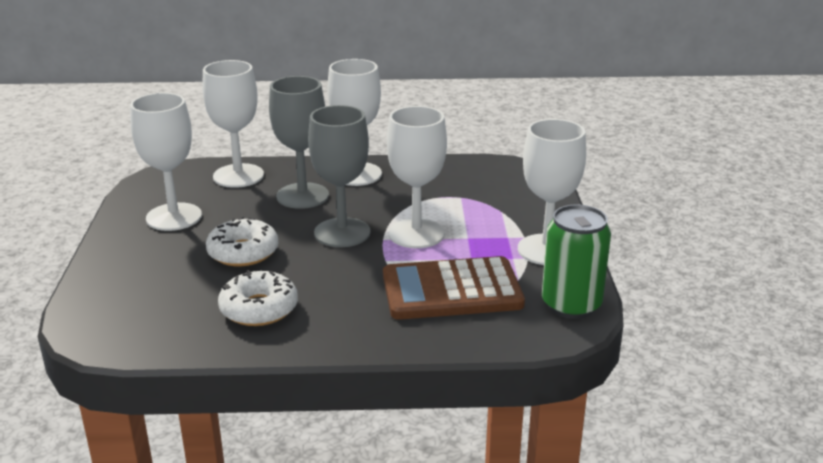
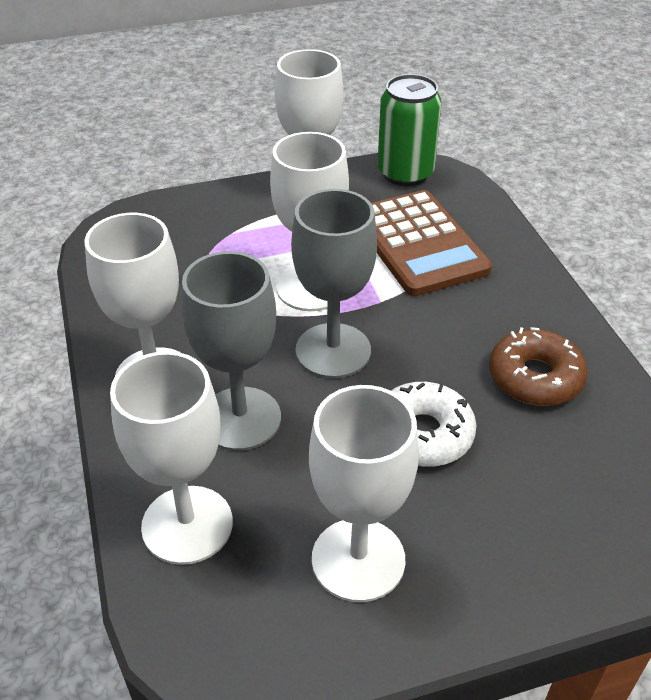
camera: 105 degrees left, 15 degrees up
white donut [218,270,298,326] -> brown donut [489,327,588,406]

